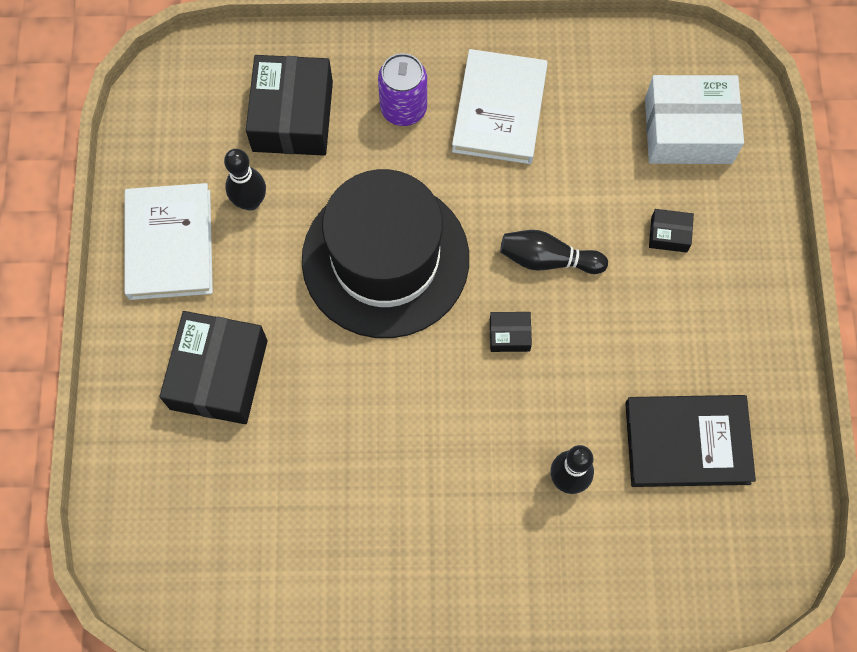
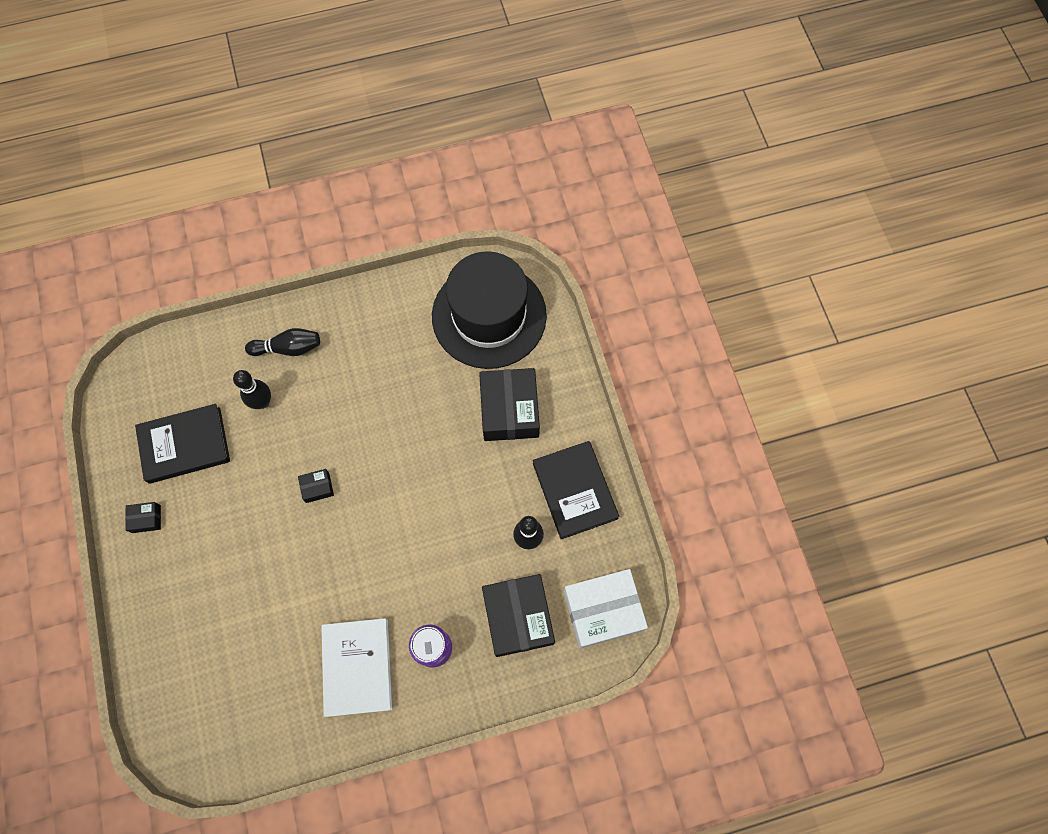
camera: 165 degrees right, 0 degrees up
white book [125,183,213,300] -> black book [533,441,619,539]
black hat [302,169,469,338] -> black hat moved to [432,251,547,369]
black bowling pin [500,230,608,274] -> black bowling pin moved to [245,328,320,356]
white box [645,75,744,164] -> white box moved to [564,569,648,648]
black box [649,209,694,253] -> black box moved to [125,502,161,533]

